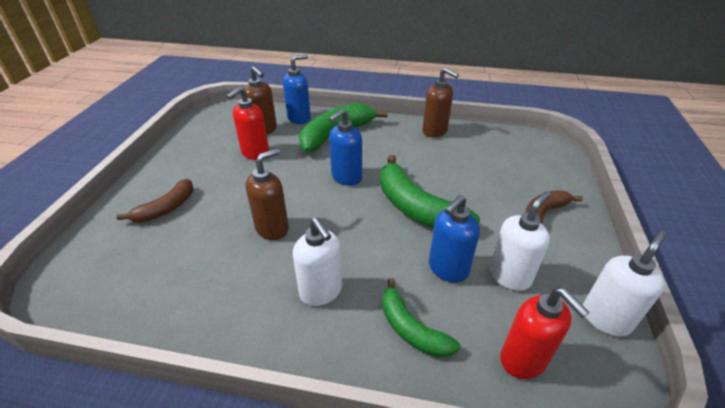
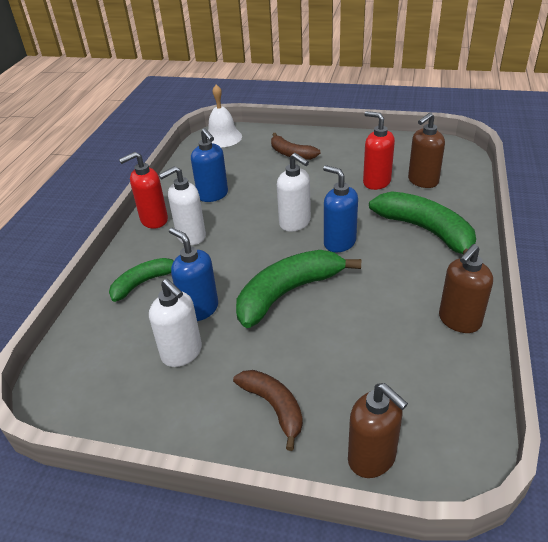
camera: 95 degrees right, 0 degrees up
brown soap dispenser [246,149,289,240] -> brown soap dispenser moved to [348,383,408,478]
blue soap dispenser [283,54,311,124] -> blue soap dispenser moved to [191,128,228,202]
red soap dispenser [500,288,589,379] -> red soap dispenser moved to [119,152,168,229]
white soap dispenser [583,230,666,337] -> white soap dispenser moved to [277,153,311,232]
none -> white bell [207,84,242,147]

